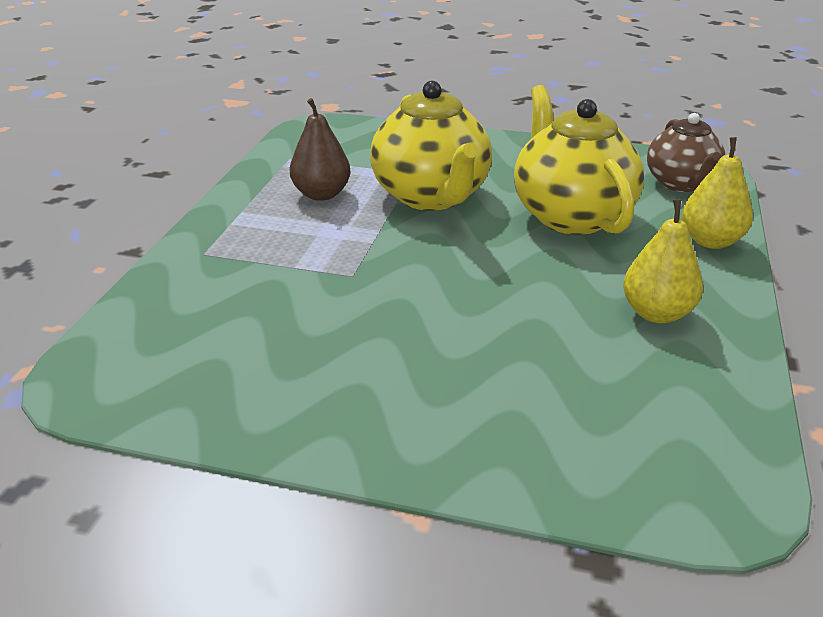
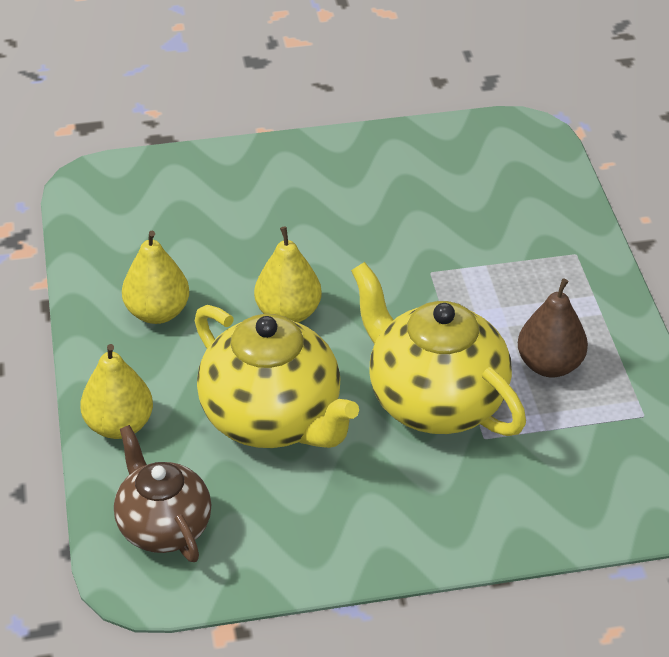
camera: 155 degrees right, 10 degrees up
none -> yellow pear [254,226,322,323]

